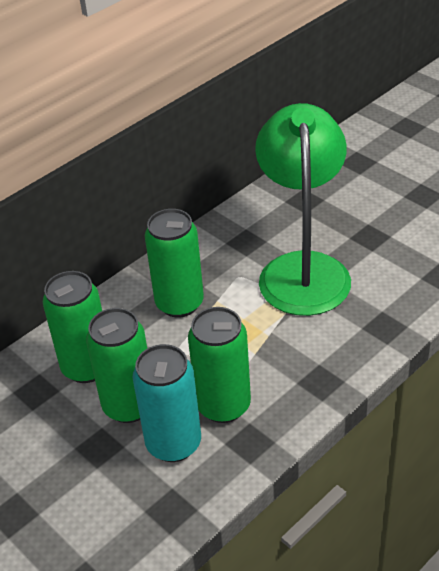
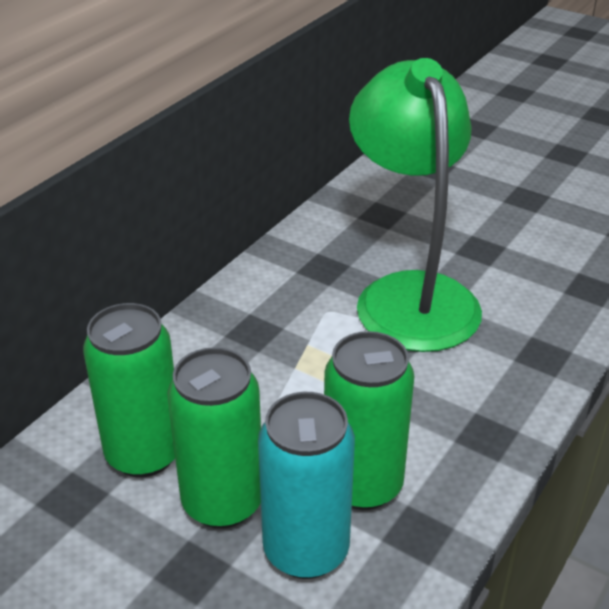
camera: 15 degrees left, 5 degrees down
green can [145,209,204,317] -> none

